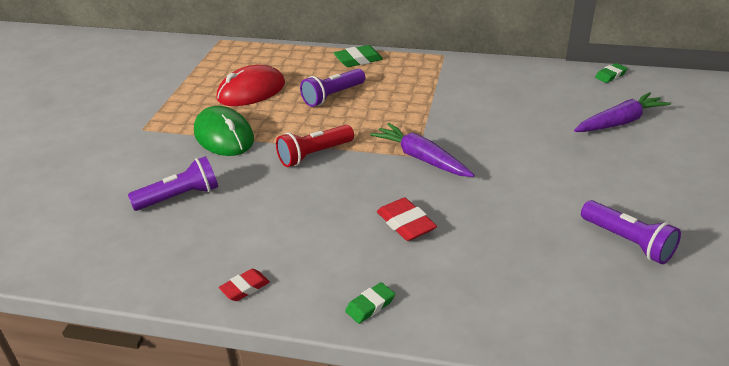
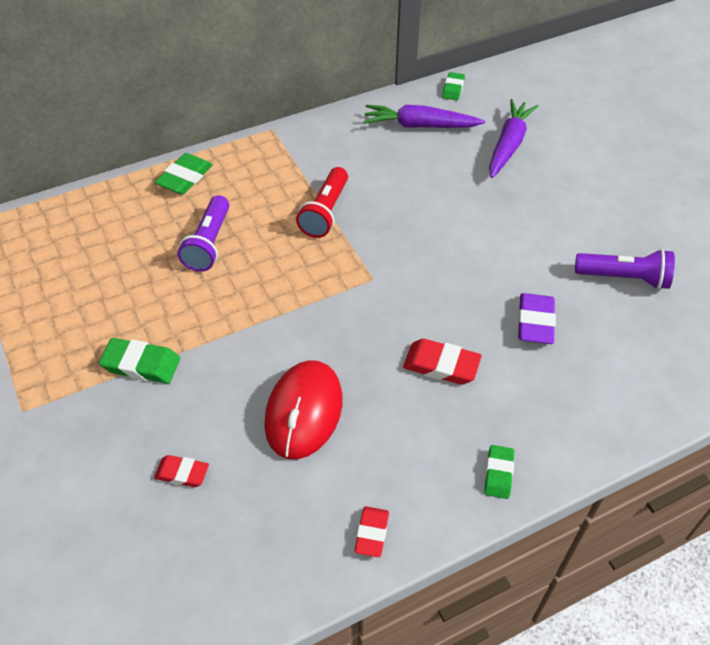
camera: 40 degrees left, 15 degrees up
purple flashlight [128,156,218,211] -> red eraser [154,455,209,487]
green mouse [194,106,254,156] -> green eraser [99,338,180,384]
red mouse [216,65,285,106] -> red mouse moved to [264,360,343,460]
red flashlight [276,125,354,167] -> red flashlight moved to [296,167,348,238]
purple carrot [370,123,474,177] -> purple carrot moved to [363,105,485,128]
none -> purple eraser [518,293,556,344]

